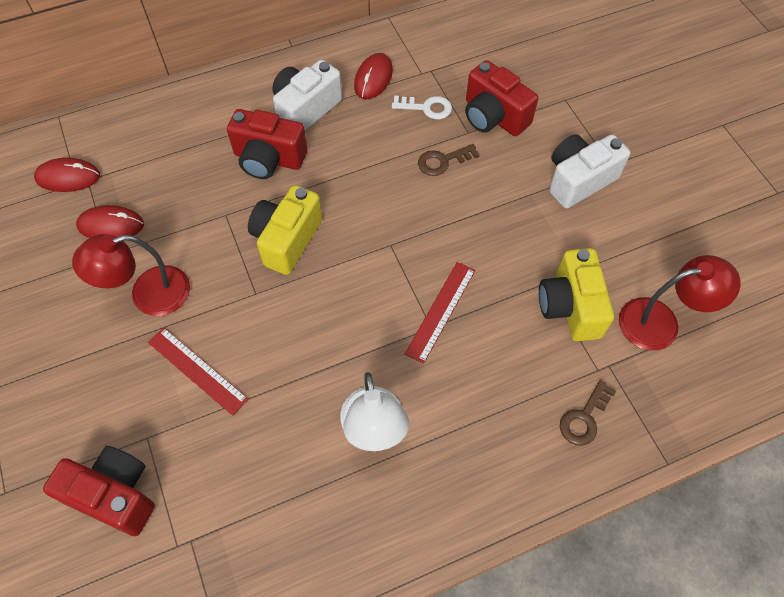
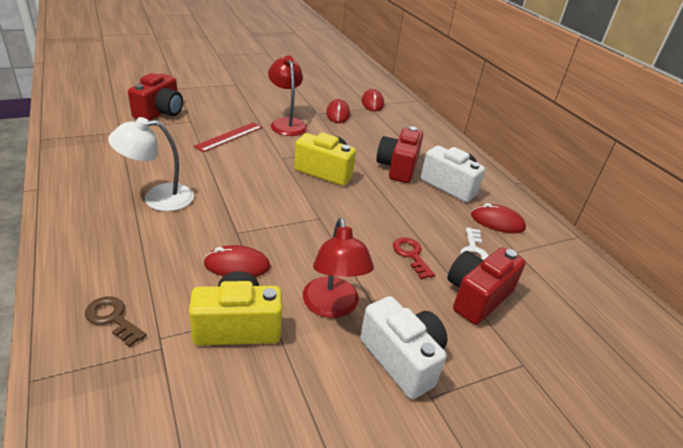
camera: 85 degrees right, 25 degrees down
red ruler [405,262,475,364] -> none
brown key [418,144,480,176] -> red key [393,237,435,279]
red lamp [619,255,741,350] -> red lamp moved to [303,218,374,318]
none -> red mouse [203,245,270,277]

